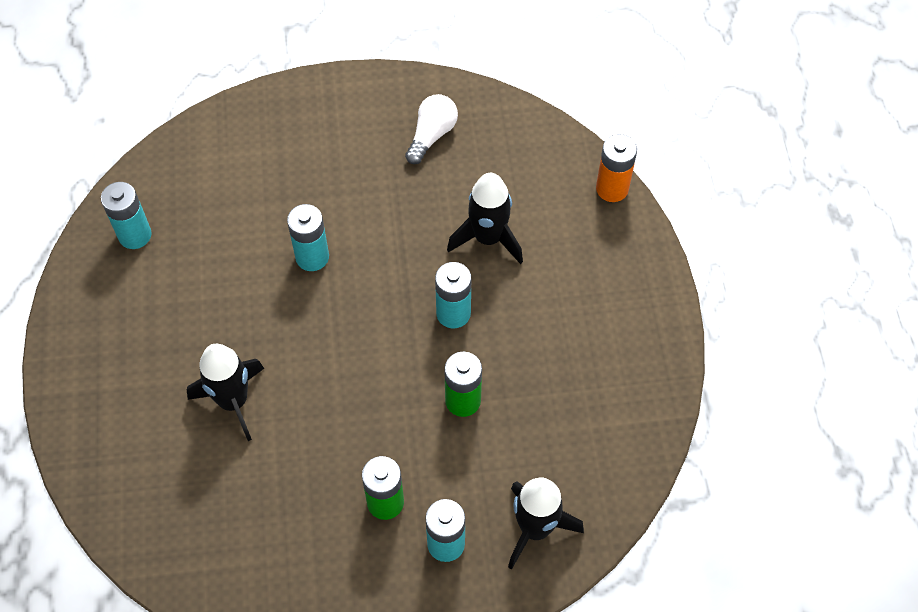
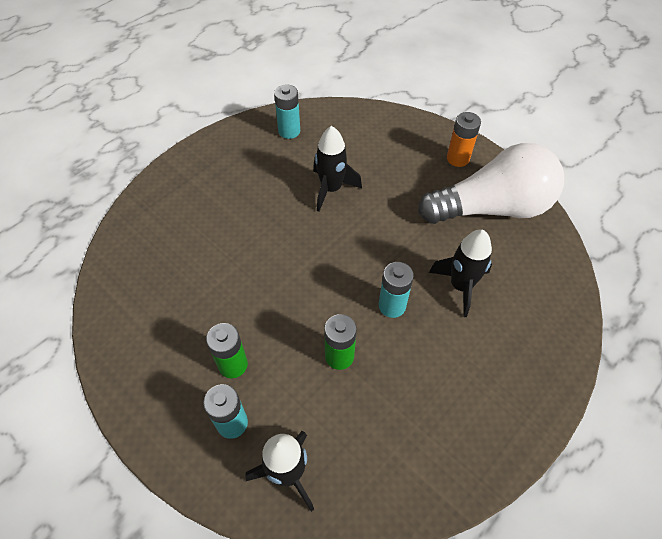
camera: 50 degrees right, 5 degrees down
black rocket [187,344,264,441] -> black rocket moved to [313,126,362,212]
turquoise battery [287,204,329,271] -> none
white light bulb [405,94,458,164] -> white light bulb [418,143,564,224], size x2.34
orange battery [596,134,637,202] -> orange battery moved to [447,112,481,167]

